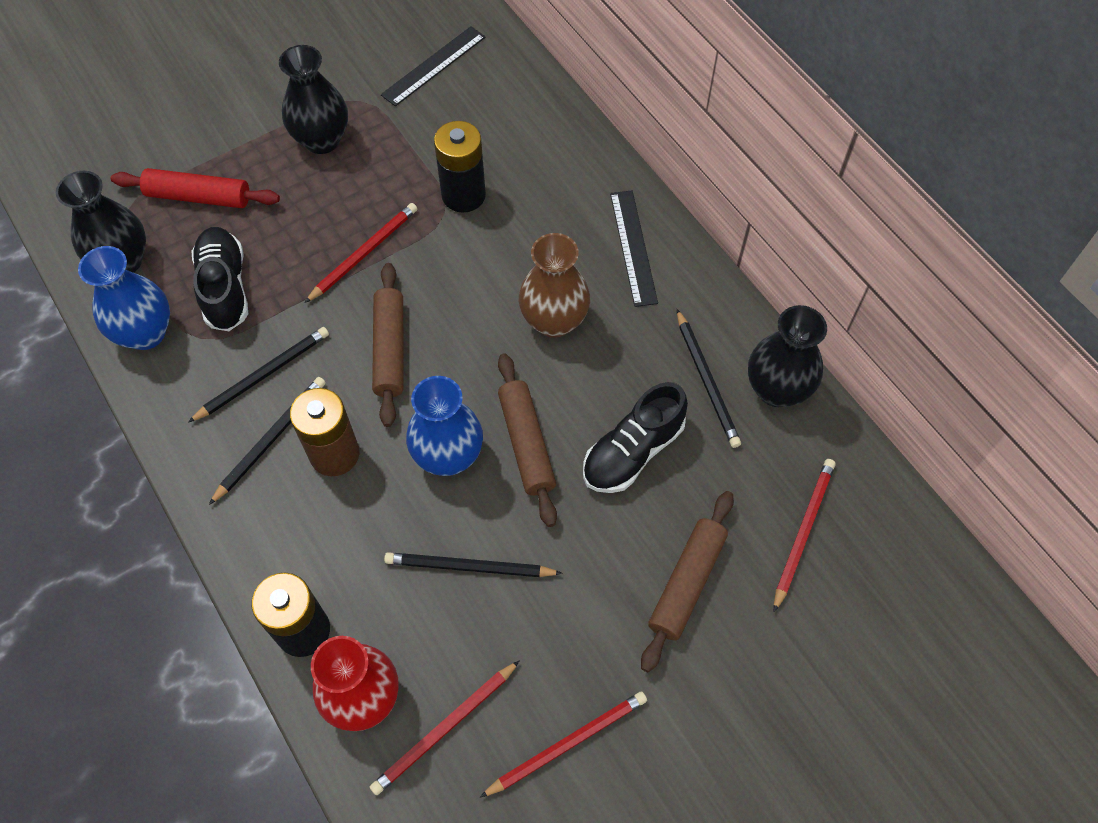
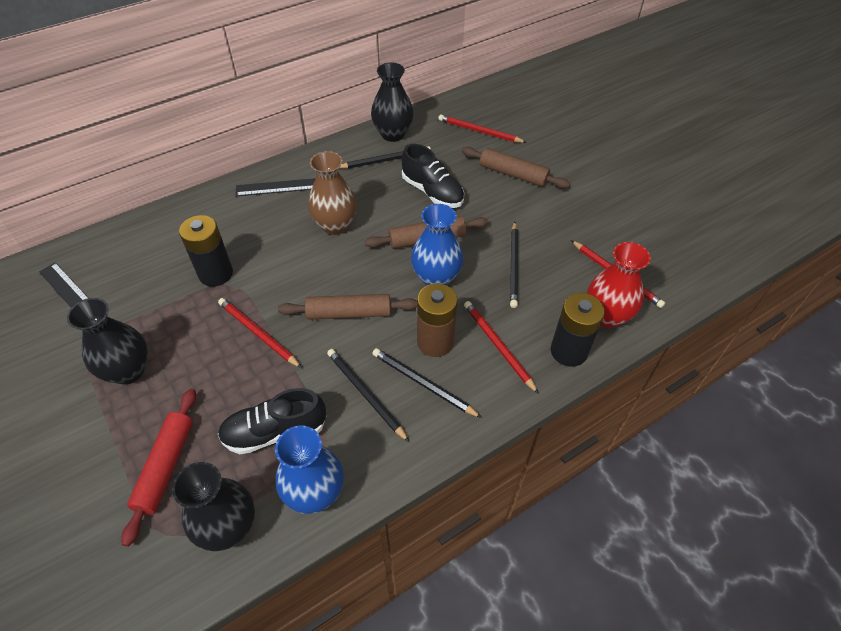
camera: 90 degrees left, 10 degrees down
red pencil [480,692,647,798] -> red pencil moved to [464,301,539,394]

